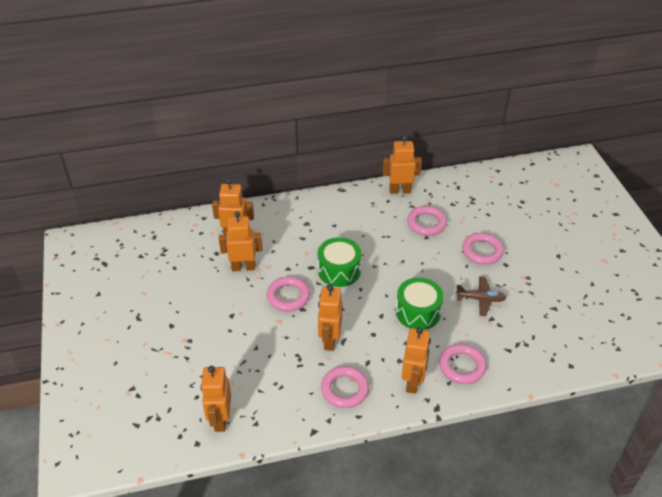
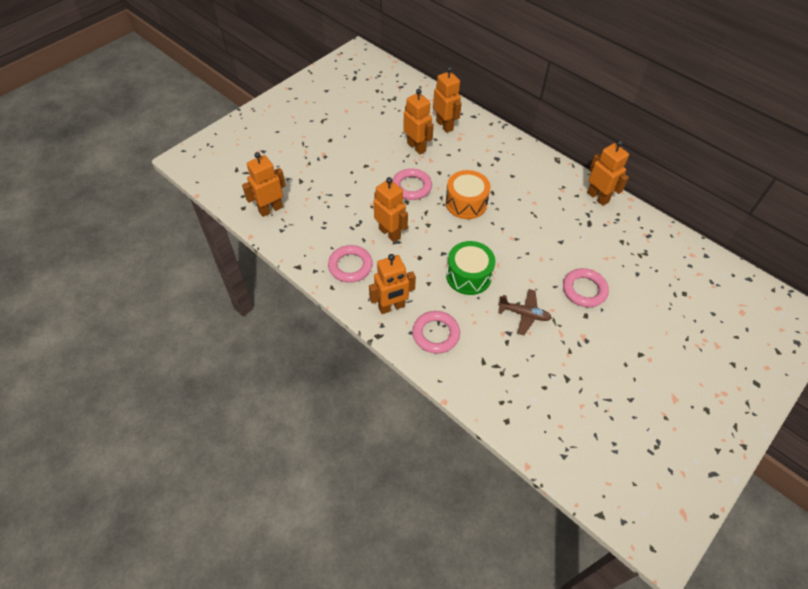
camera: 55 degrees right, 10 degrees up
green drum [318,237,361,287] -> orange drum [445,170,490,219]
orange robot [318,285,342,351] -> orange robot turned 75 degrees clockwise [373,177,408,242]
pink ring [407,206,447,236] -> none
brown plane [455,276,507,316] -> brown plane turned 45 degrees counterclockwise [498,289,552,335]

